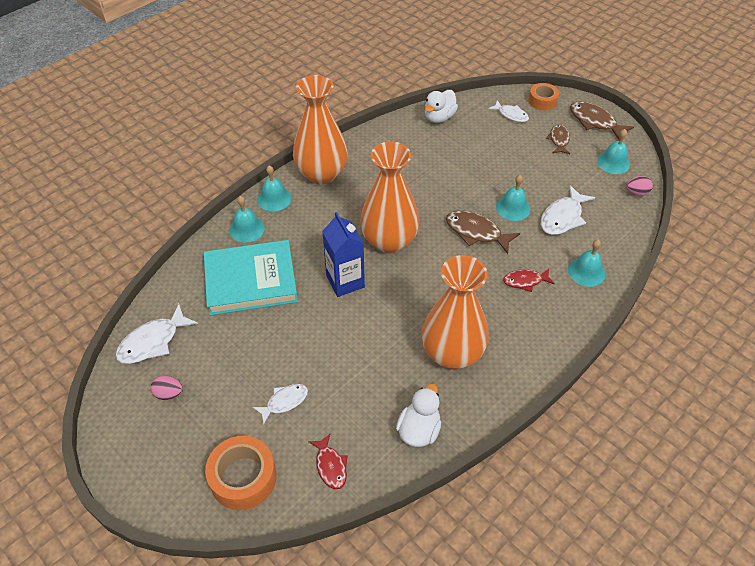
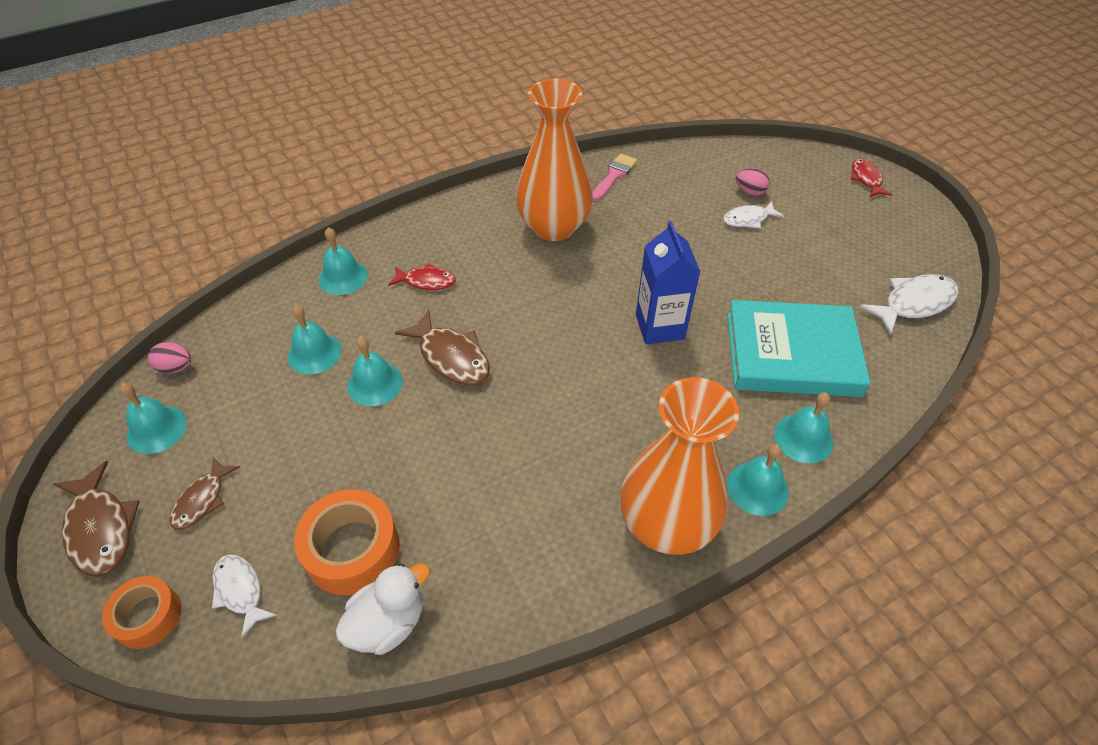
camera: 165 degrees left, 0 degrees up
pink egg [151,376,183,400] -> pink egg moved to [736,168,770,196]
orange tape [205,436,276,510] -> orange tape moved to [294,489,400,595]
red fish [308,433,348,489] -> red fish moved to [851,158,892,197]
orange vase [360,141,419,253] -> none
white duck [396,384,441,447] -> pink brush [592,154,637,201]
white fish [541,185,595,235] -> turquoise bell [288,305,342,374]

